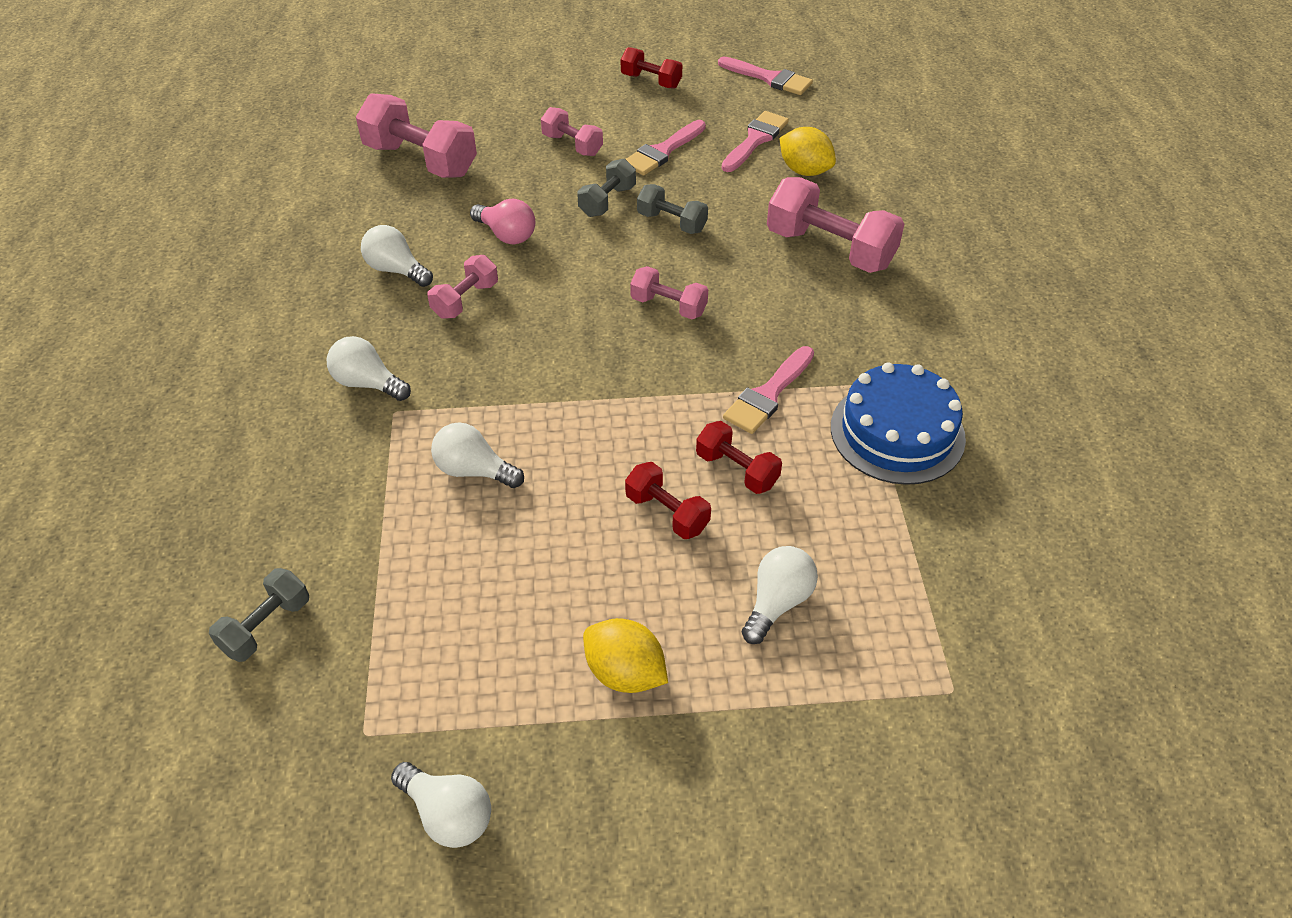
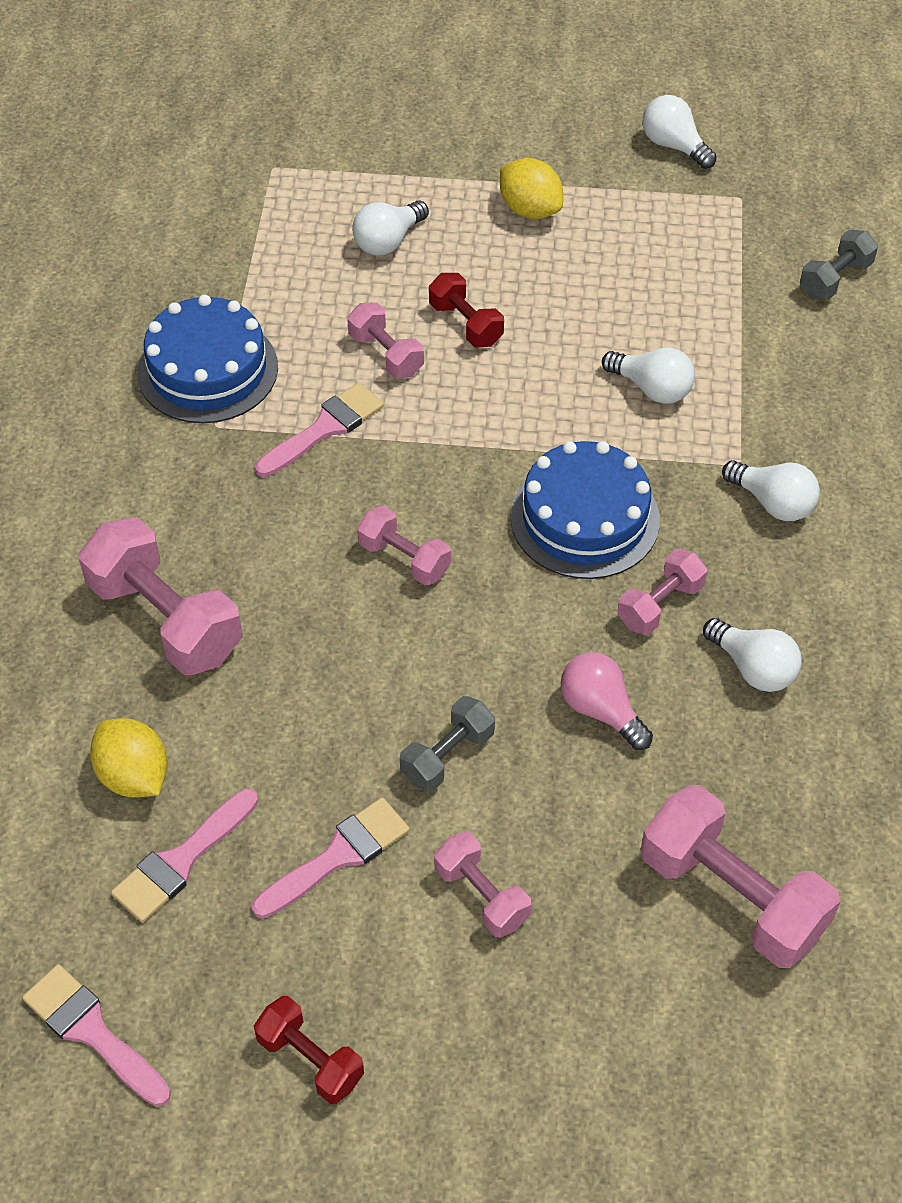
camera: 170 degrees left, 5 degrees up
grey dumbbell [637,184,708,234] -> none
red dumbbell [696,421,782,494] -> pink dumbbell [347,302,424,378]
none -> blue cake [511,441,660,579]

